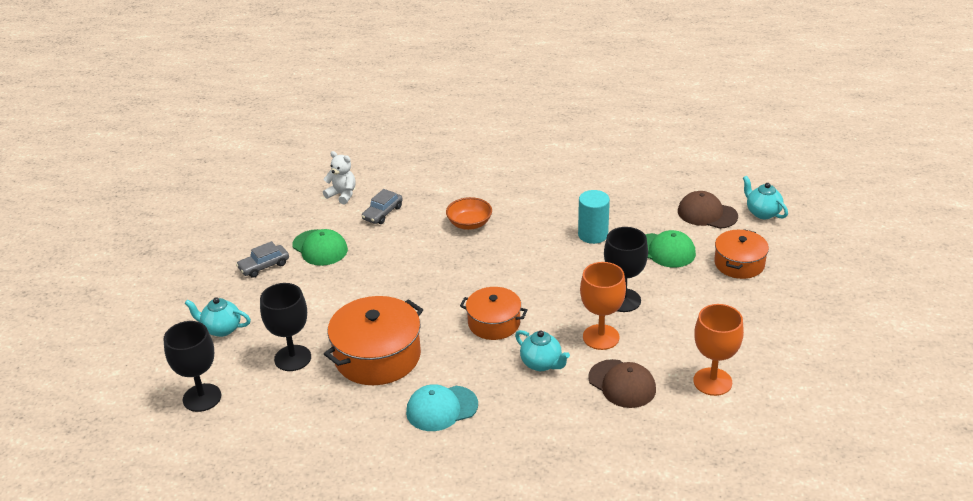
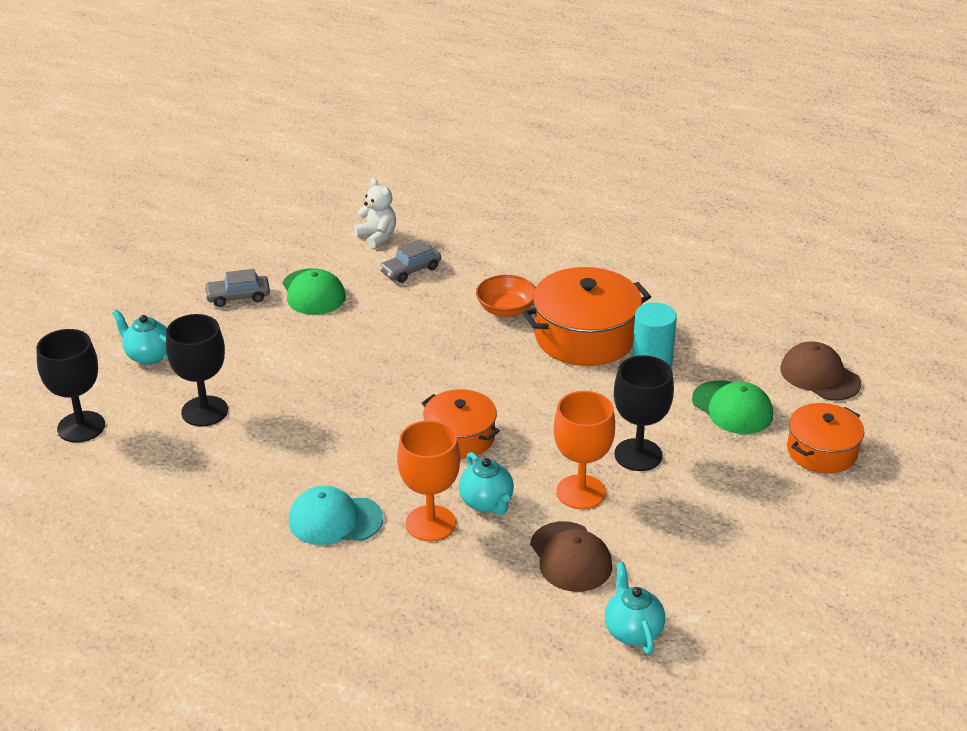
camera: 20 degrees right, 0 degrees up
orange pot [324,296,423,385] -> orange pot moved to [522,267,651,366]
orange goblet [693,304,744,396] -> orange goblet moved to [397,420,460,541]
turquoise teapot [743,176,788,219] -> turquoise teapot moved to [605,562,665,655]

